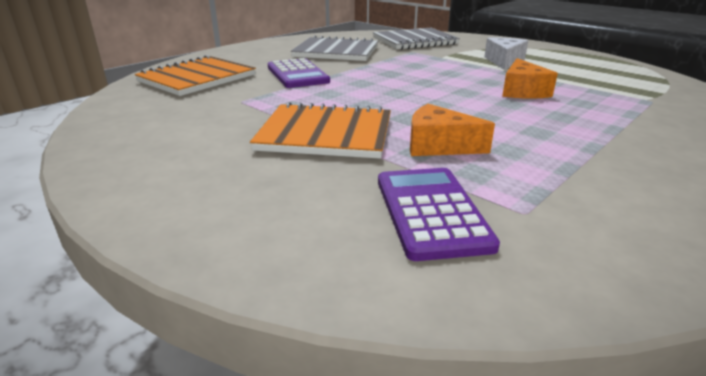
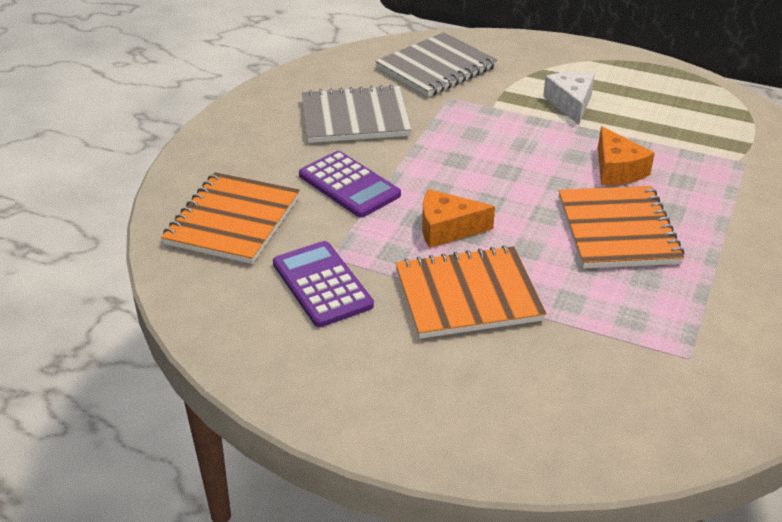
camera: 20 degrees left, 10 degrees up
purple calculator [378,168,500,261] -> purple calculator moved to [273,241,374,327]
orange cheese [410,104,495,156] -> orange cheese moved to [422,189,495,248]
none -> orange notebook [559,186,684,268]

